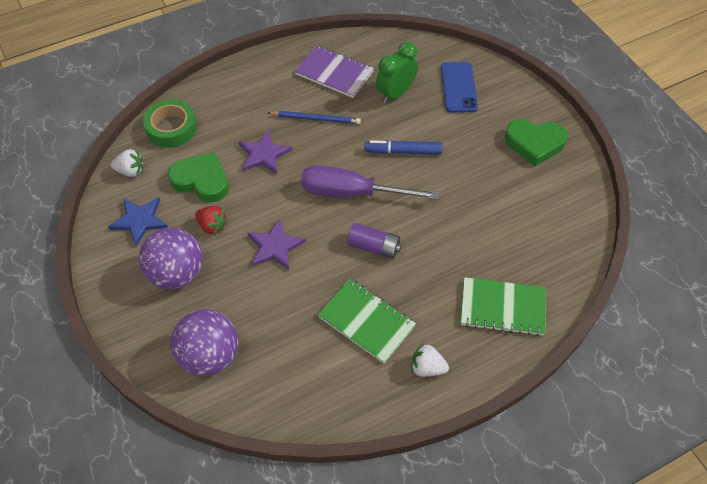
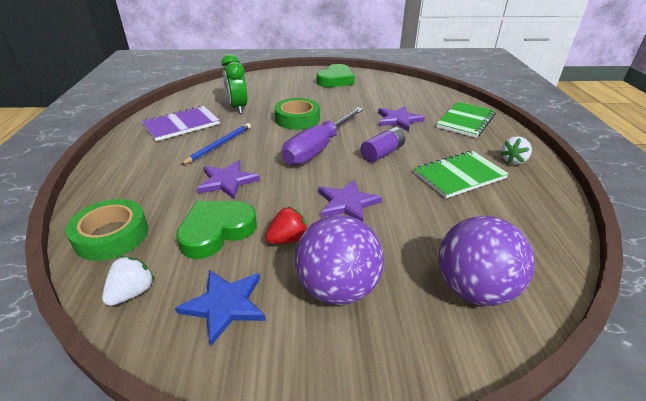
camera: 65 degrees left, 20 degrees down
blue marker [364,140,442,155] -> green tape [274,98,320,130]
blue phone [441,62,478,113] -> none
none -> purple star [378,106,425,131]

